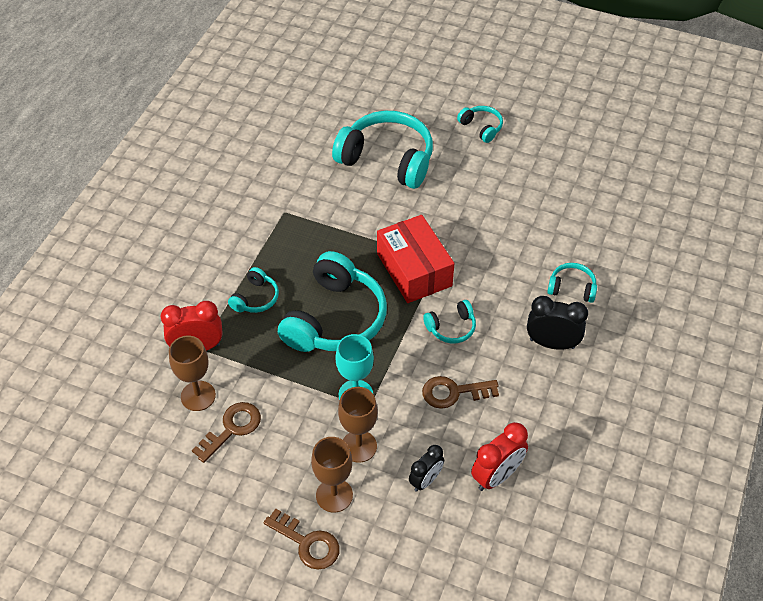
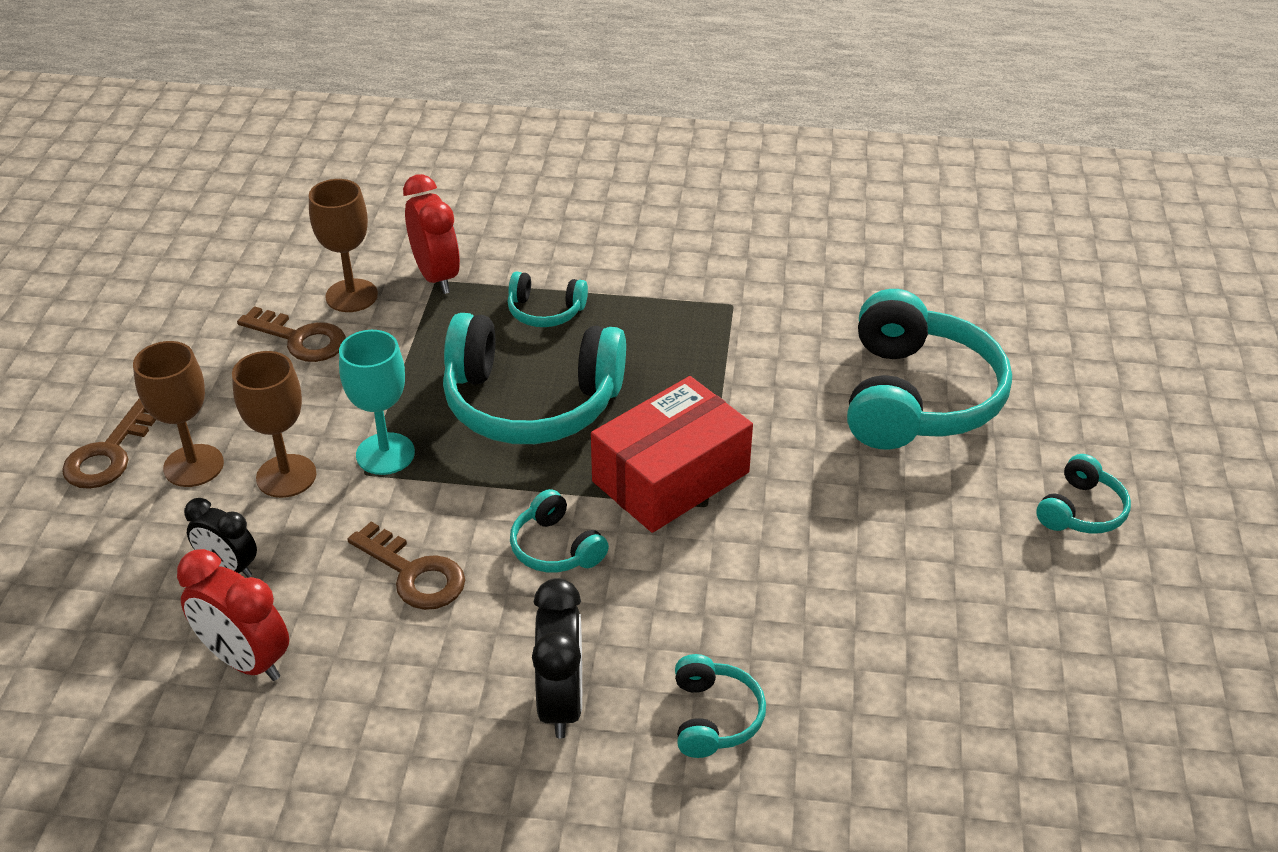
camera: 75 degrees right, 10 degrees down
brown key [422,376,499,409] -> brown key turned 150 degrees clockwise [347,522,465,610]

